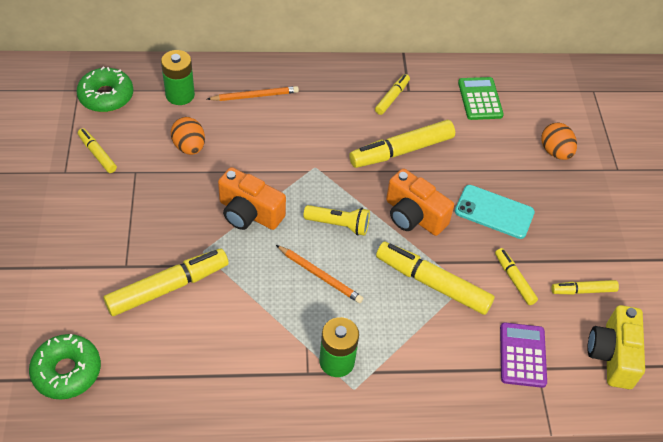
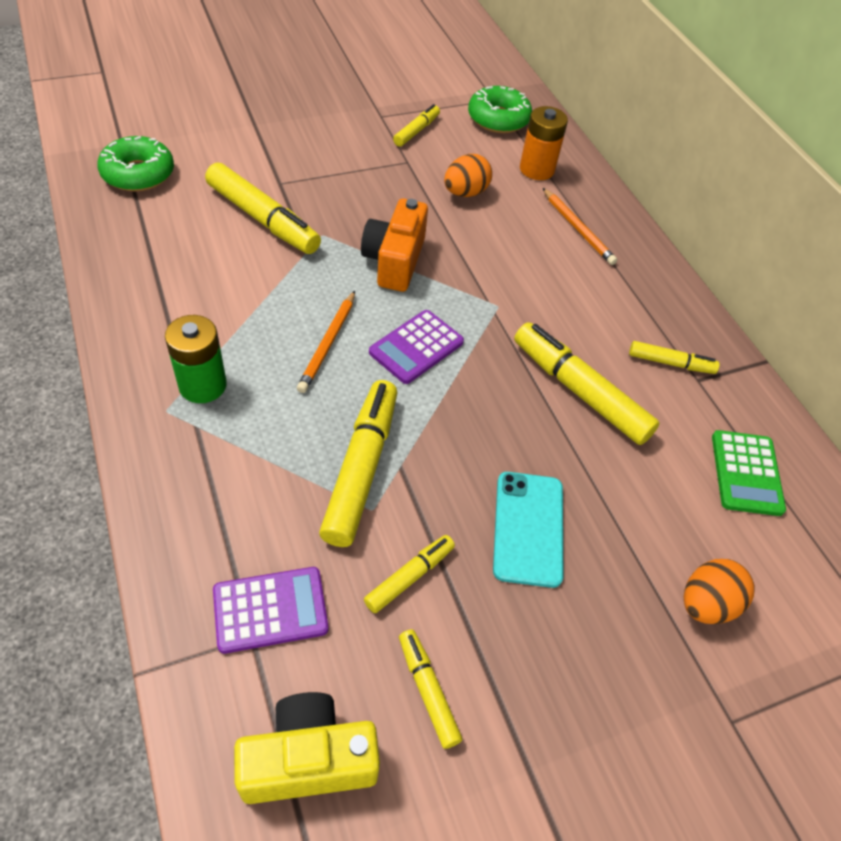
camera: 70 degrees right, 0 degrees up
green battery [161,50,195,105] -> orange battery [520,106,568,180]
yellow flashlight [303,205,370,236] -> purple calculator [369,310,464,384]
orange camera [386,169,454,236] -> none
green calculator [458,77,504,120] -> green calculator turned 120 degrees clockwise [712,430,786,516]

